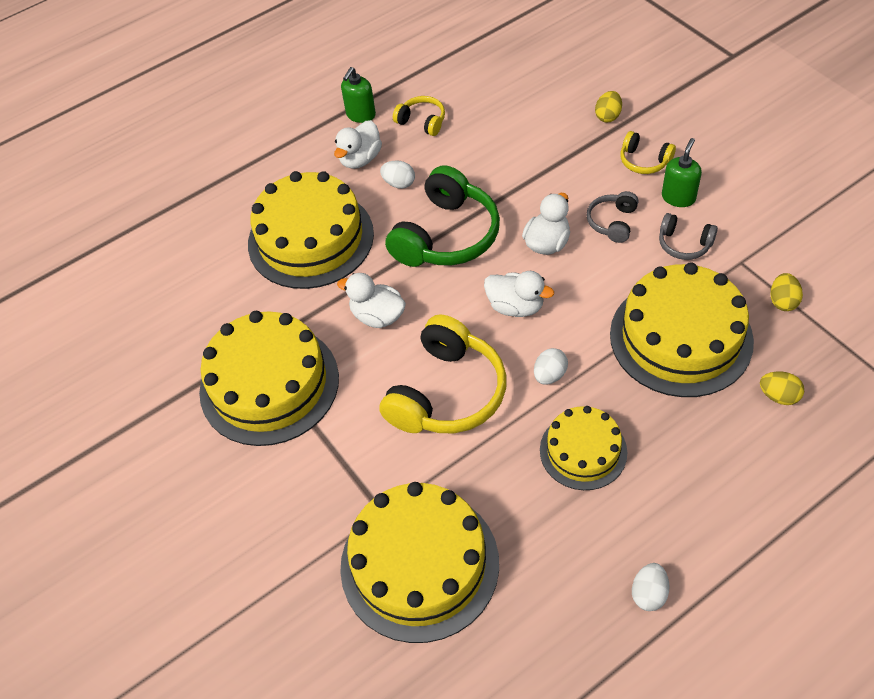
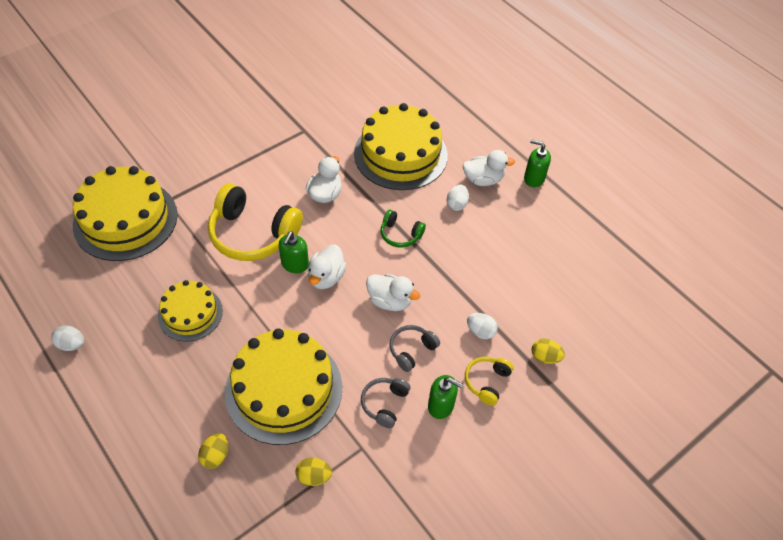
camera: 80 degrees right, 0 degrees up
yellow cake [199,311,339,446] -> none
white duck [334,120,382,169] -> white duck turned 150 degrees clockwise [463,150,515,186]
green headphones [385,165,500,267] -> green headphones [381,210,426,248], size x0.49
yellow headphones [393,96,445,136] -> none
white egg [534,348,568,384] -> white egg moved to [467,313,498,339]
grey headphones [586,191,638,243] -> grey headphones turned 60 degrees counterclockwise [389,325,440,372]
none -> green soap dispenser [279,231,309,273]

